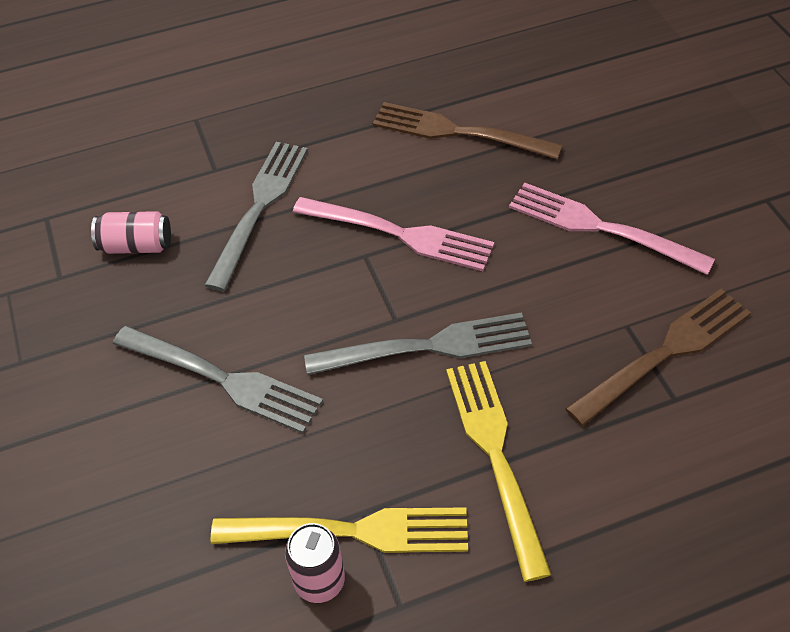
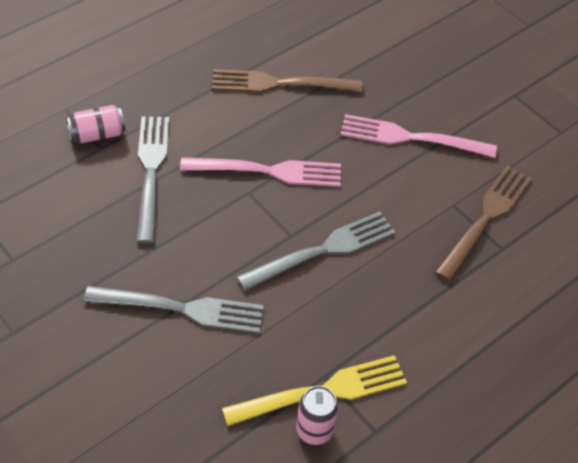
camera: 25 degrees left, 0 degrees up
pink can [91,211,171,254] -> pink can moved to [66,105,125,144]
yellow fork [446,361,552,582] -> none

